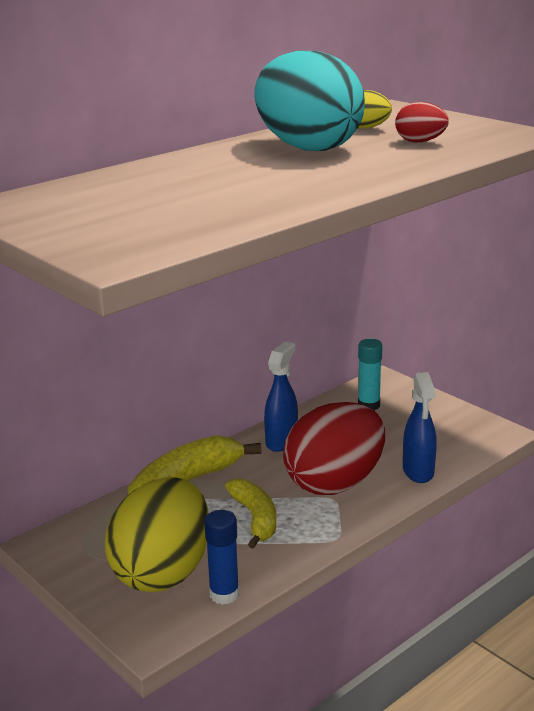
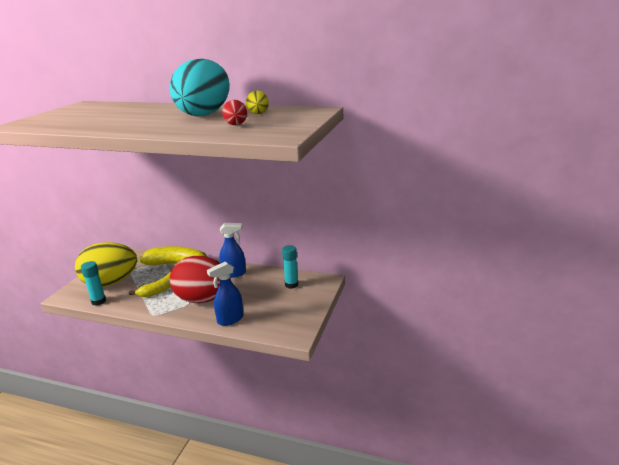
camera: 60 degrees right, 0 degrees up
blue glue stick [204,510,239,605] -> turquoise glue stick [81,261,106,306]

